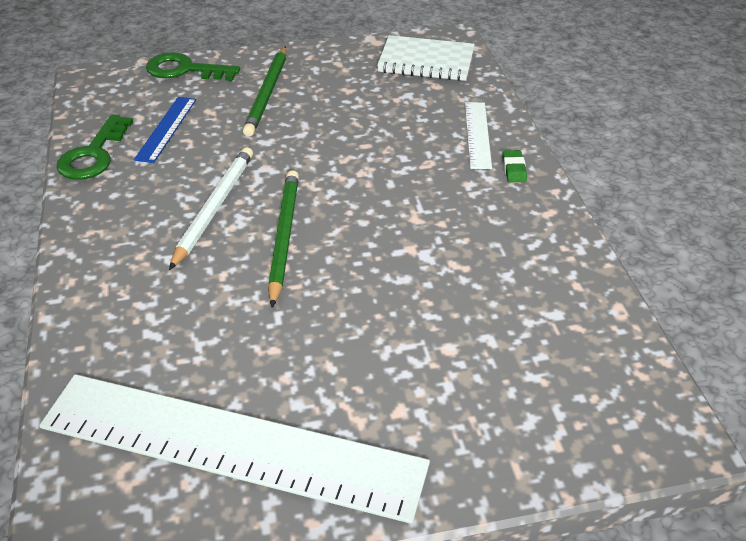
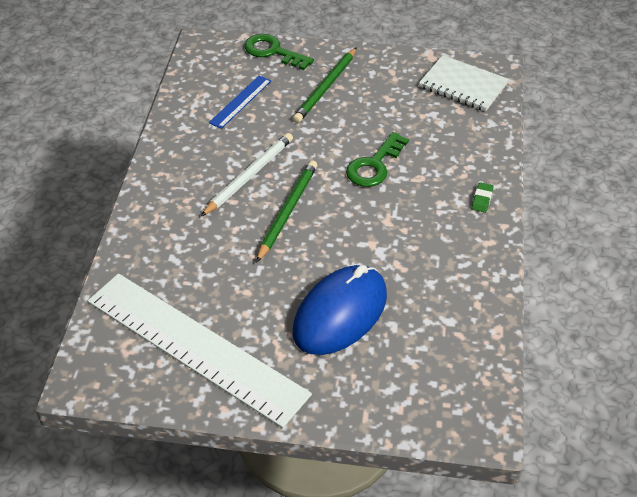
camera: 20 degrees right, 5 degrees up
green key [56,115,133,180] -> green key moved to [346,132,409,187]
white ruler [465,102,492,169] -> none
none -> blue mouse [293,265,387,355]

